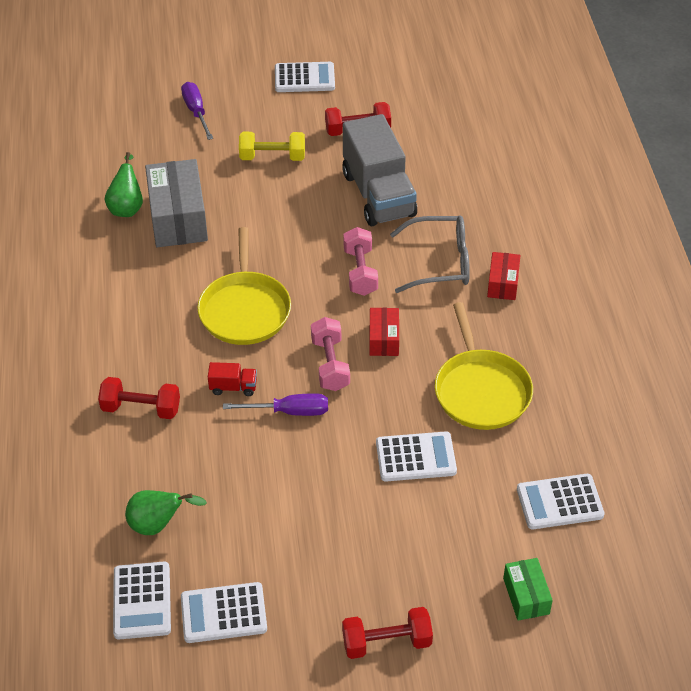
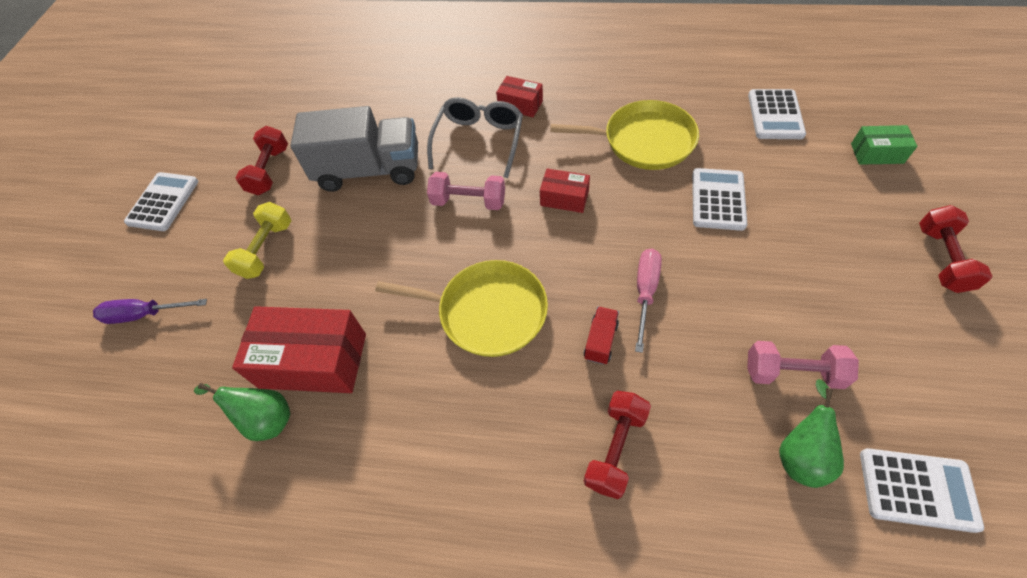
camera: 70 degrees left, 10 degrees up
grey box [145,159,208,247] -> red box [232,306,366,393]
white calculator [181,582,267,643] -> none
purple screwdriver [223,393,328,416] -> pink screwdriver [635,248,662,353]
pink dumbbell [311,317,350,391] -> pink dumbbell moved to [747,341,859,389]

